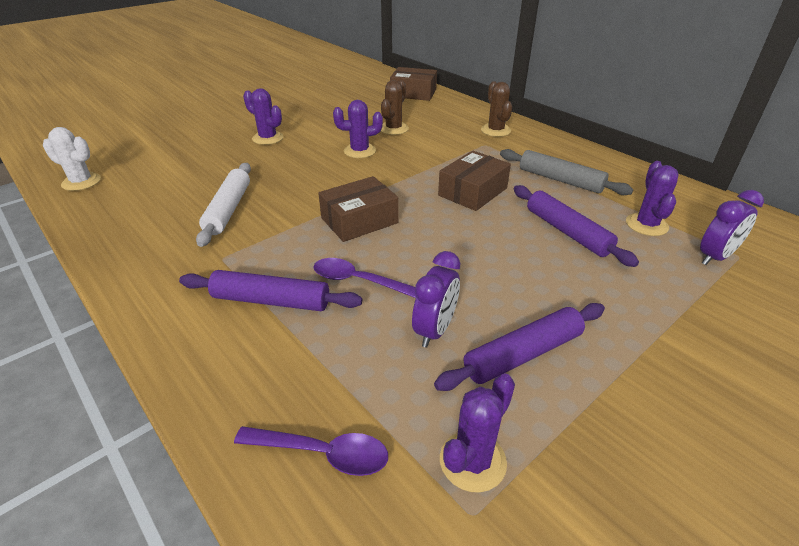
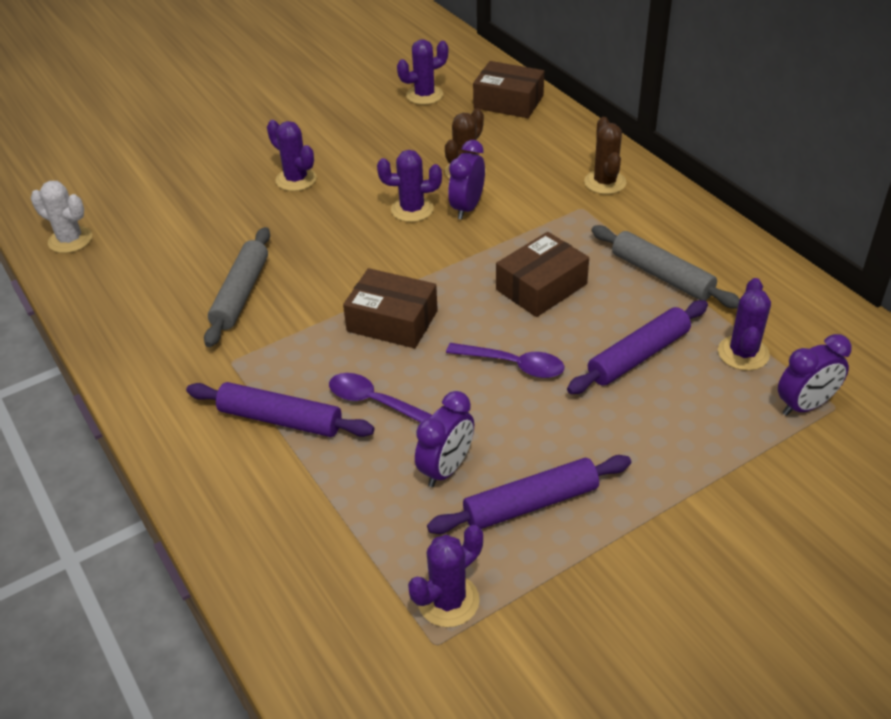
camera: 10 degrees right, 5 degrees up
white rolling pin [196,163,251,247] -> grey rolling pin [204,227,270,347]
purple spoon [234,426,388,476] -> purple spoon moved to [446,343,564,378]
brown box [318,176,399,242] -> brown box turned 45 degrees clockwise [343,268,438,348]
purple rolling pin [514,185,639,267] -> purple rolling pin turned 75 degrees clockwise [567,300,708,394]
none -> purple cactus [397,39,448,105]
none -> purple clock [448,140,485,219]

